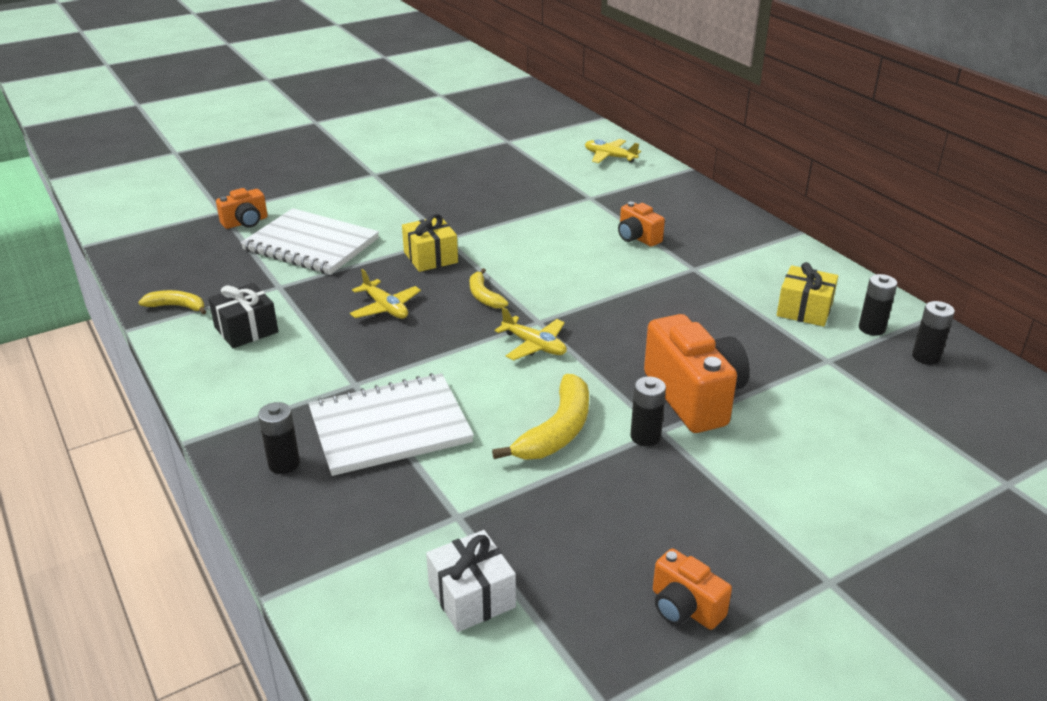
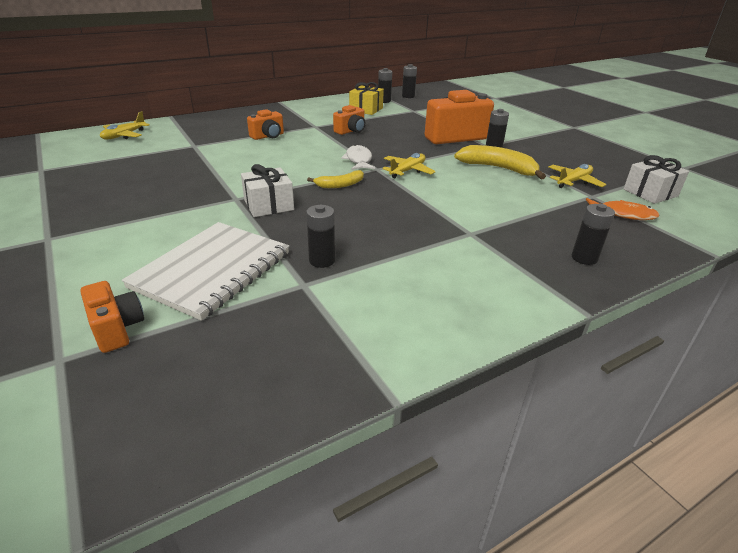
camera: 90 degrees left, 0 degrees up
yellow banana [138,290,206,315] -> none
black gift [208,283,278,348] -> none
white notebook [308,373,474,476] -> none
yellow plane [350,269,421,319] -> yellow plane moved to [548,164,606,188]
yellow gift [402,214,458,272] -> white gift [241,164,294,217]
orange camera [653,548,732,630] -> orange camera moved to [333,105,365,135]
none -> black battery [306,205,335,268]
none -> white fish [341,145,375,170]
none -> orange fish [586,198,659,220]

